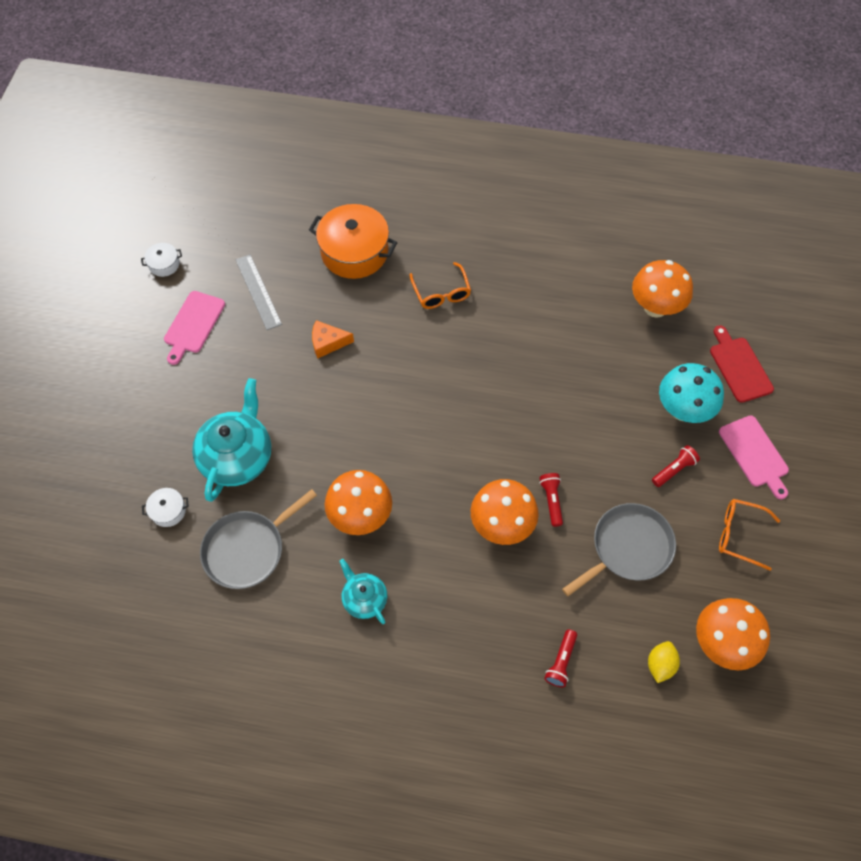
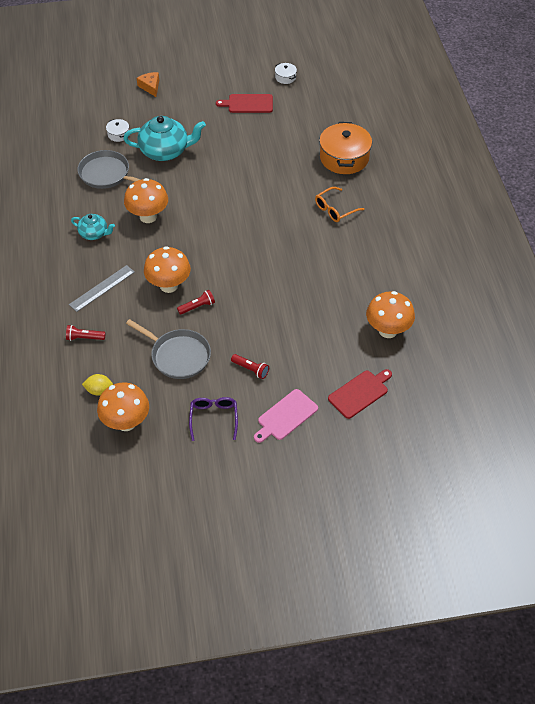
camera: 70 degrees right, 10 degrees down
pink cutting board [164,291,225,365] -> red cutting board [216,94,273,113]
grey ruler [235,254,282,330] -> grey ruler moved to [69,265,135,312]
orange cheese [312,320,354,359] -> orange cheese moved to [137,72,159,97]
turquoise teapot [339,559,387,624] -> turquoise teapot turned 75 degrees clockwise [71,214,115,240]
turquoise mushroom [659,363,724,423] -> none
orange glasses [719,499,780,571] -> purple glasses [189,397,238,441]

